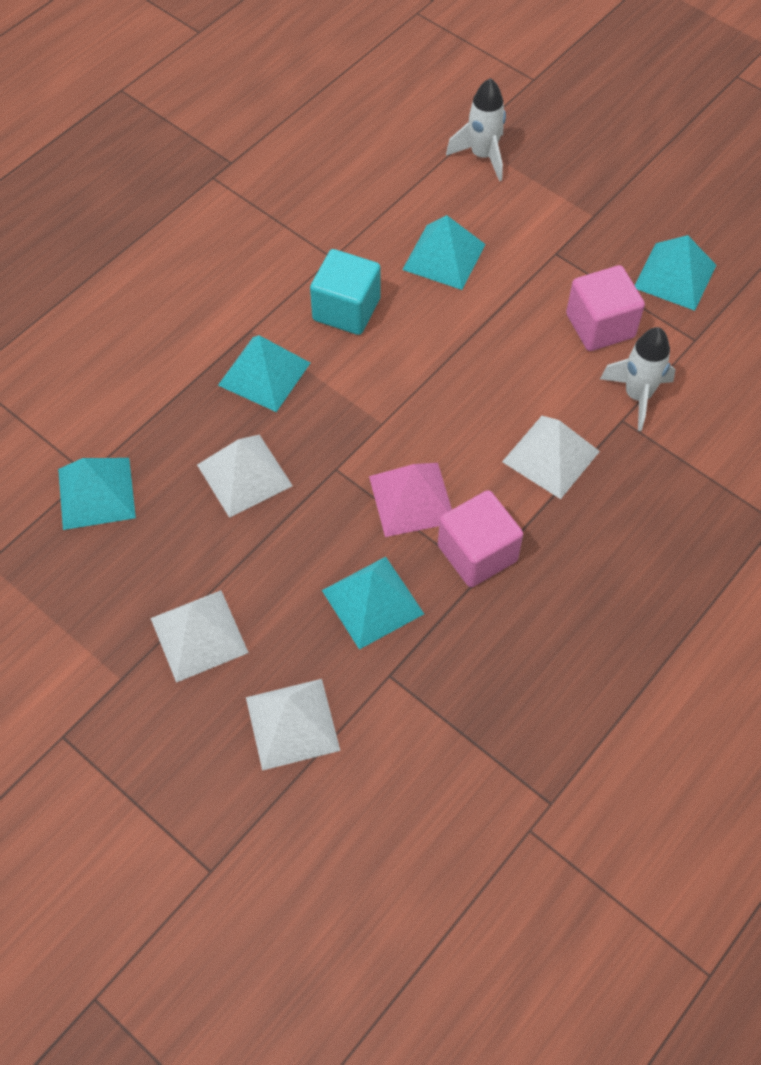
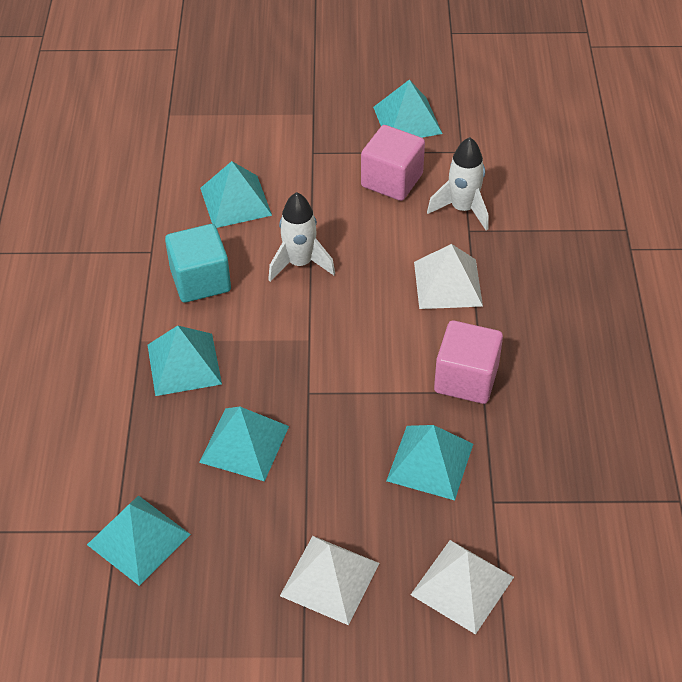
camera: 40 degrees left, 10 degrees down
white pyramid [197,435,293,518] -> turquoise pyramid [199,407,289,482]
pink pyramid [369,463,452,537] -> none
white rocket [446,78,506,181] -> white rocket moved to [268,192,335,282]

